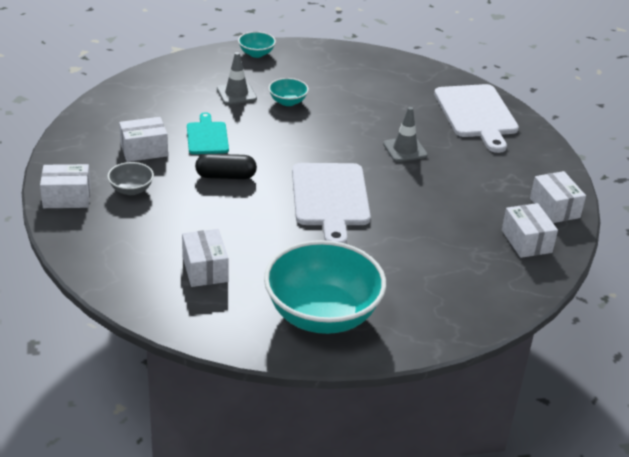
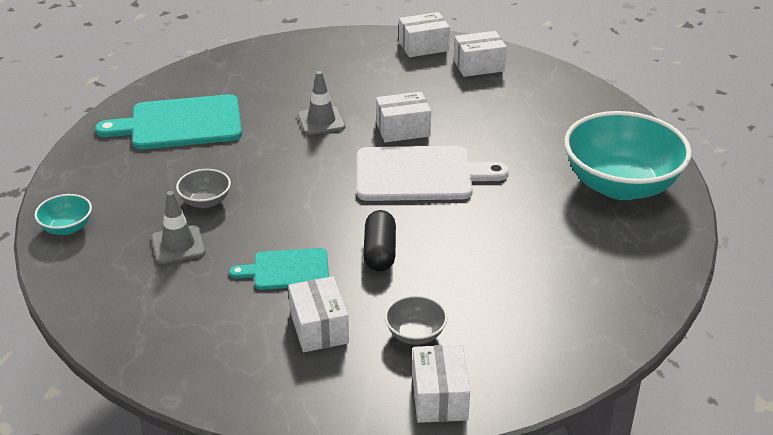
camera: 85 degrees left, 0 degrees up
white box [182,229,229,287] -> white box moved to [376,92,431,142]
turquoise bowl [269,78,309,106] -> grey bowl [176,169,231,208]
white cutting board [434,84,519,153] -> none
none -> turquoise cutting board [95,94,242,149]

